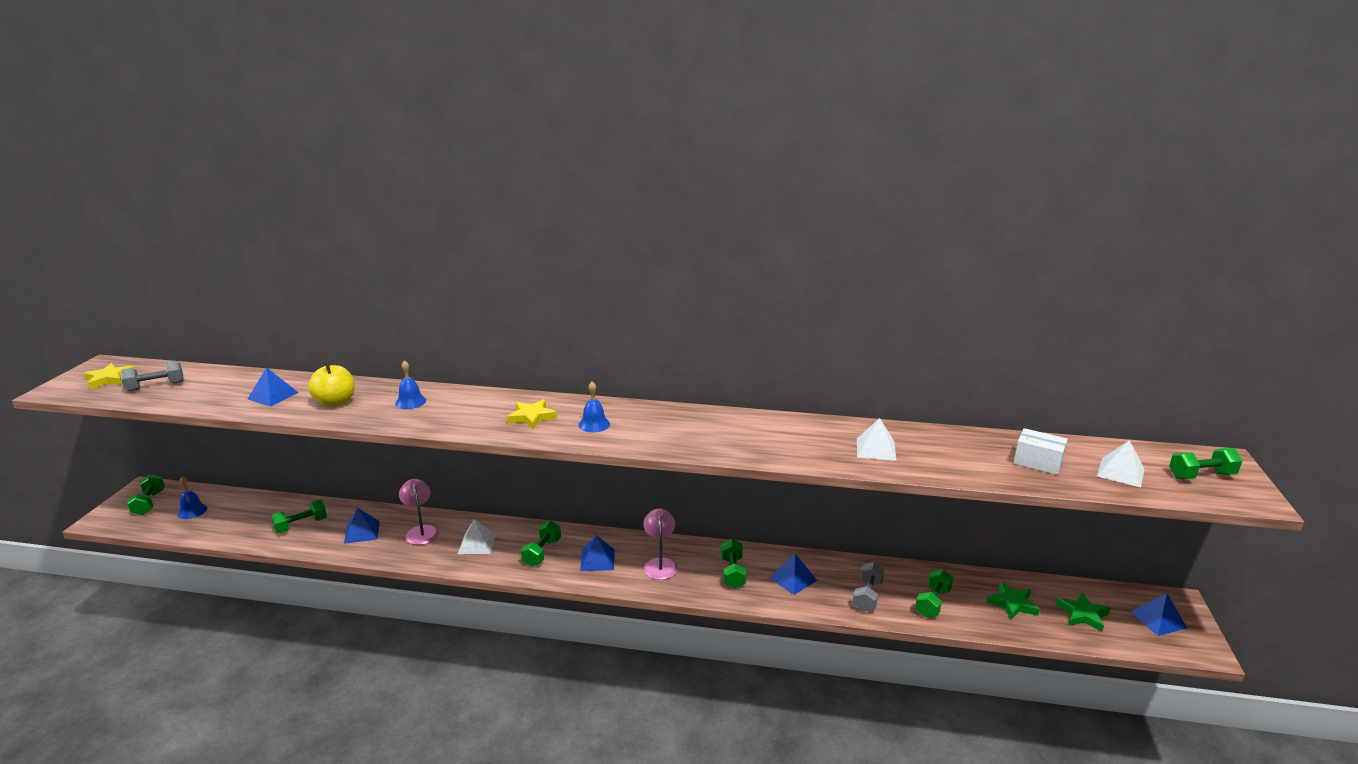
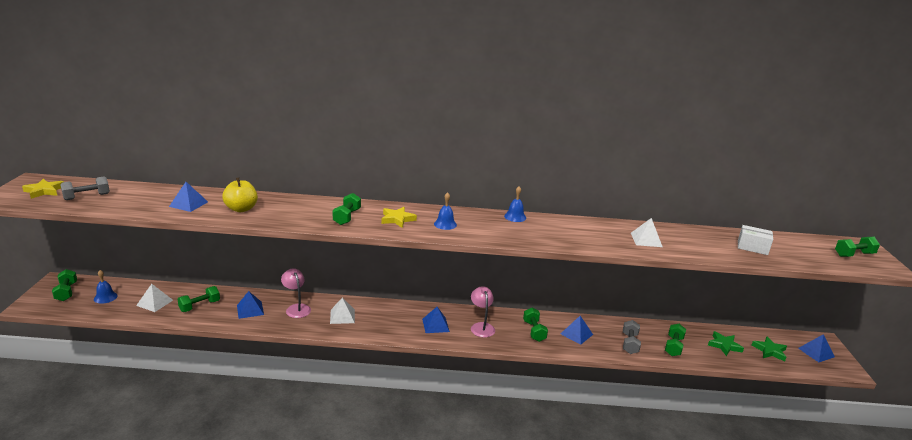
camera: 10 degrees left, 0 degrees up
blue bell [395,360,426,409] -> blue bell moved to [504,186,526,222]
green dumbbell [521,521,561,566] -> green dumbbell moved to [333,193,361,225]
white pyramid [1097,440,1144,487] -> white pyramid moved to [136,284,173,312]

